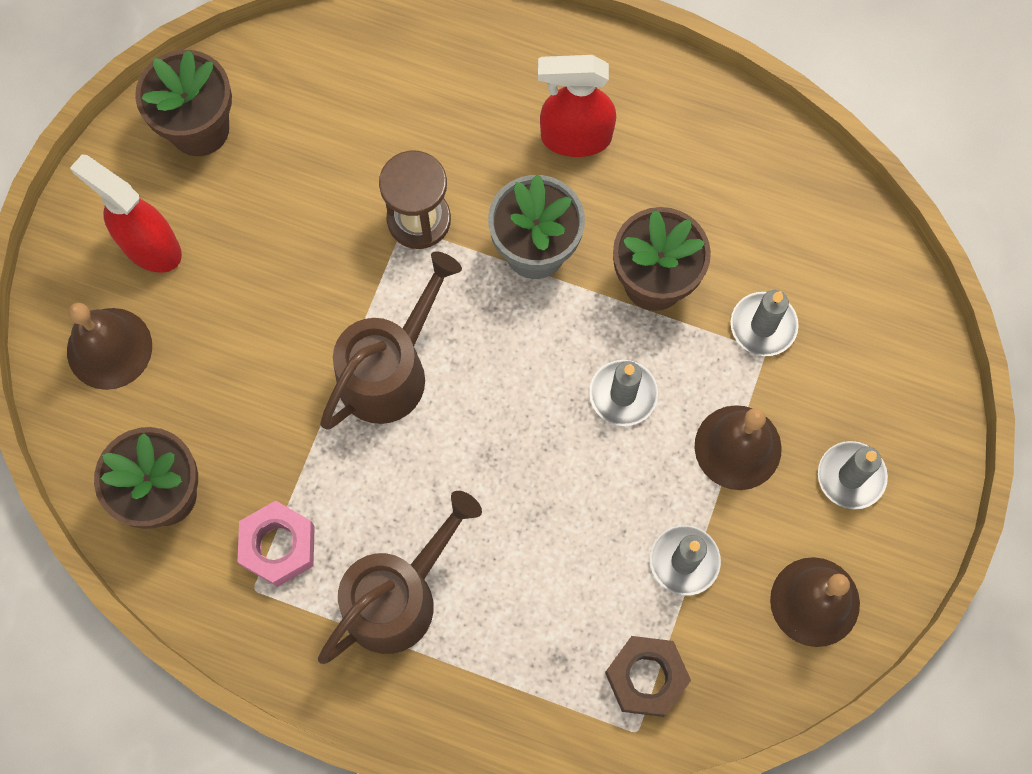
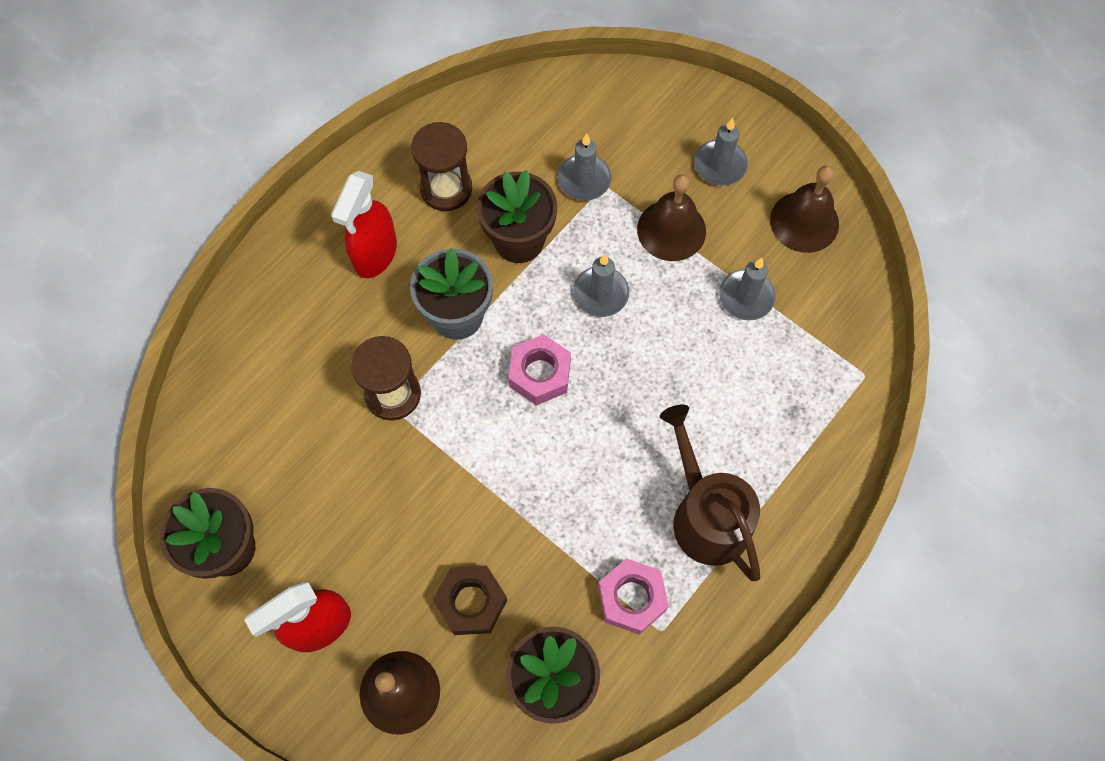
camera: 70 degrees left, 5 degrees down
brown watering can [320,251,462,430] -> none
brown nut [605,636,691,717] -> brown nut moved to [433,565,507,635]
none -> brown hourglass [411,122,472,211]
none -> pink nut [509,334,571,406]

